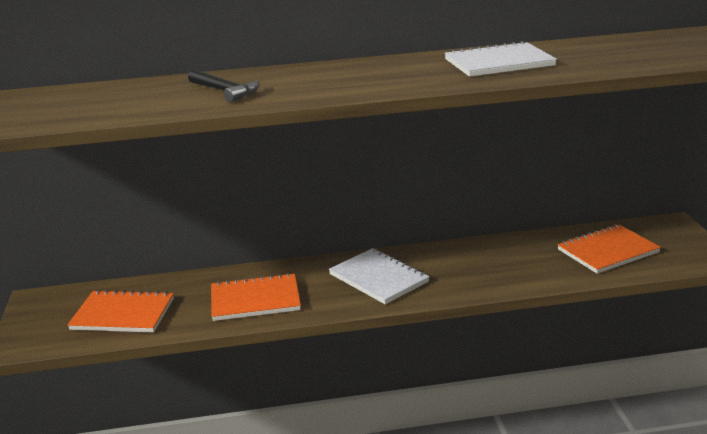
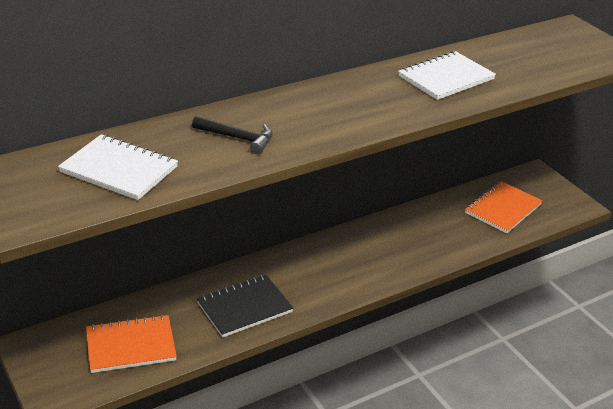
camera: 25 degrees left, 10 degrees up
orange notebook [211,273,301,321] -> black notebook [197,275,293,338]
white notebook [329,248,430,304] -> white notebook moved to [58,134,178,200]

